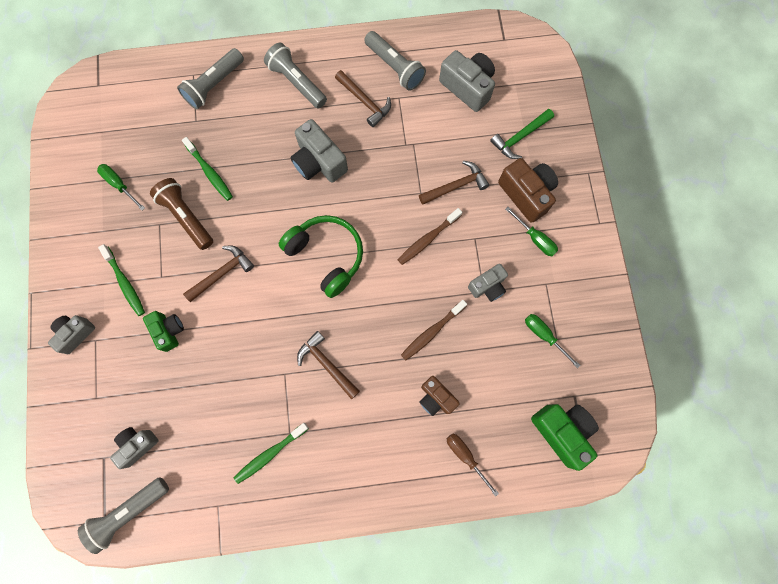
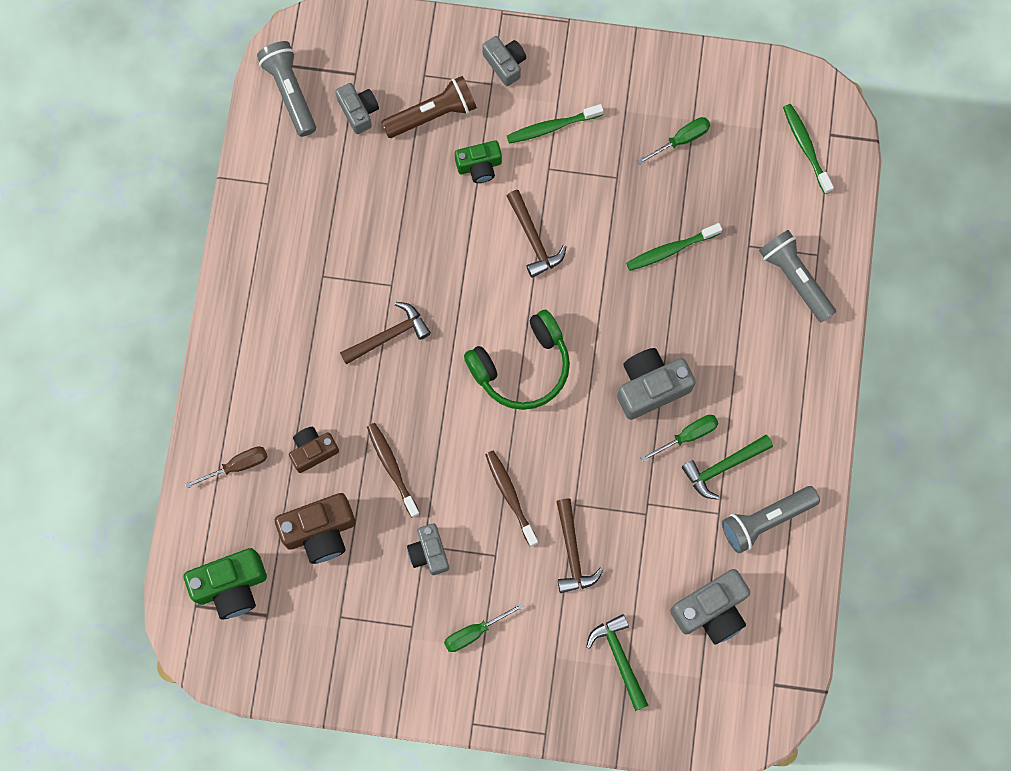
camera: 105 degrees right, 0 degrees up
brown flashlight [150,178,213,250] -> brown flashlight moved to [381,76,477,138]
green toothbrush [234,422,309,484] -> green toothbrush moved to [783,104,834,194]
grey flashlight [264,43,327,109] -> none
brown hammer [335,70,391,127] -> green hammer [682,435,773,500]
brown camera [498,158,558,223] -> brown camera moved to [275,493,356,564]
green screwdriver [525,314,580,368] -> green screwdriver moved to [640,415,718,462]

